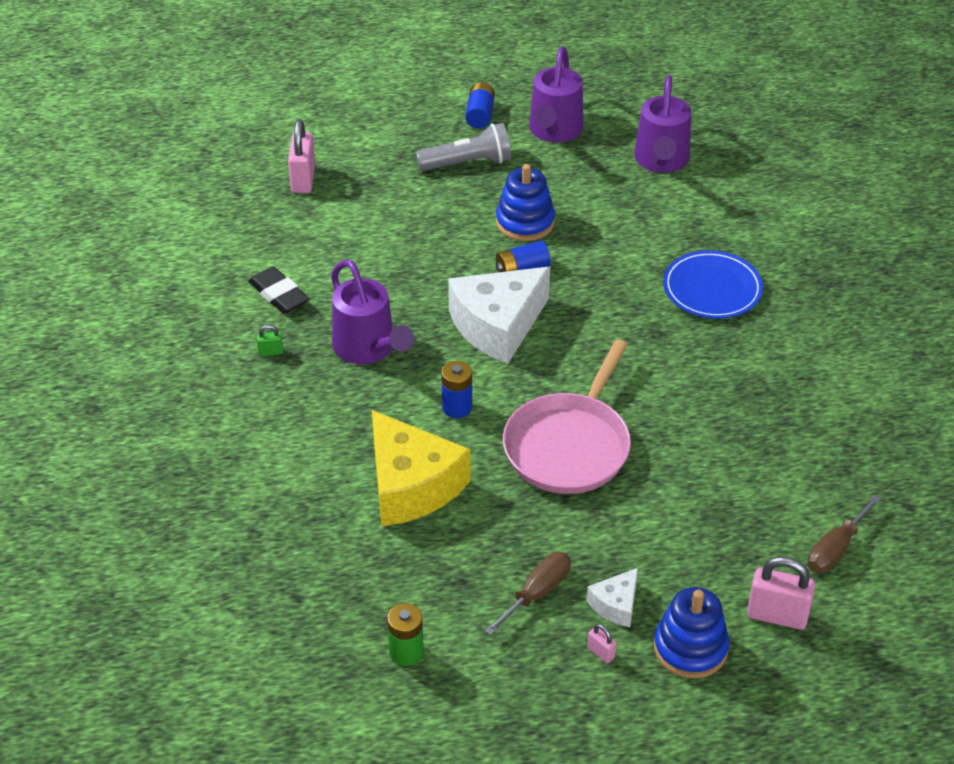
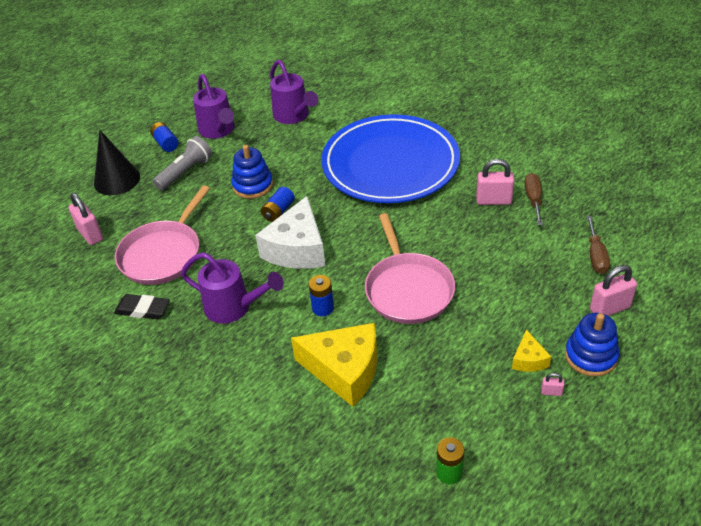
camera: 35 degrees left, 0 degrees up
green padlock [257,325,283,356] -> none
brown screwdriver [484,552,571,635] -> brown screwdriver moved to [525,173,543,225]
white cheese [586,568,638,627] -> yellow cheese [512,330,552,372]
blue plate [663,250,763,319] -> blue plate [322,114,460,203], size x2.11
none -> black cone [94,130,140,195]
none -> pink pan [115,185,210,285]
none -> pink padlock [476,159,514,205]

